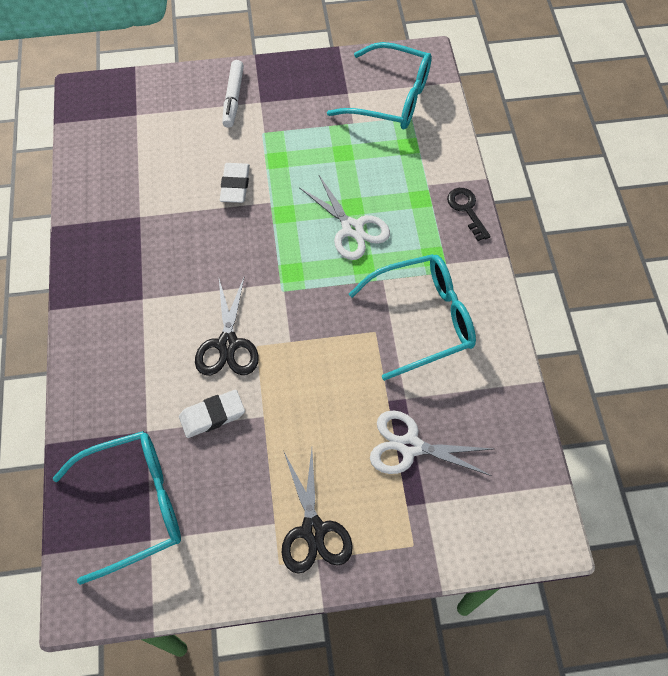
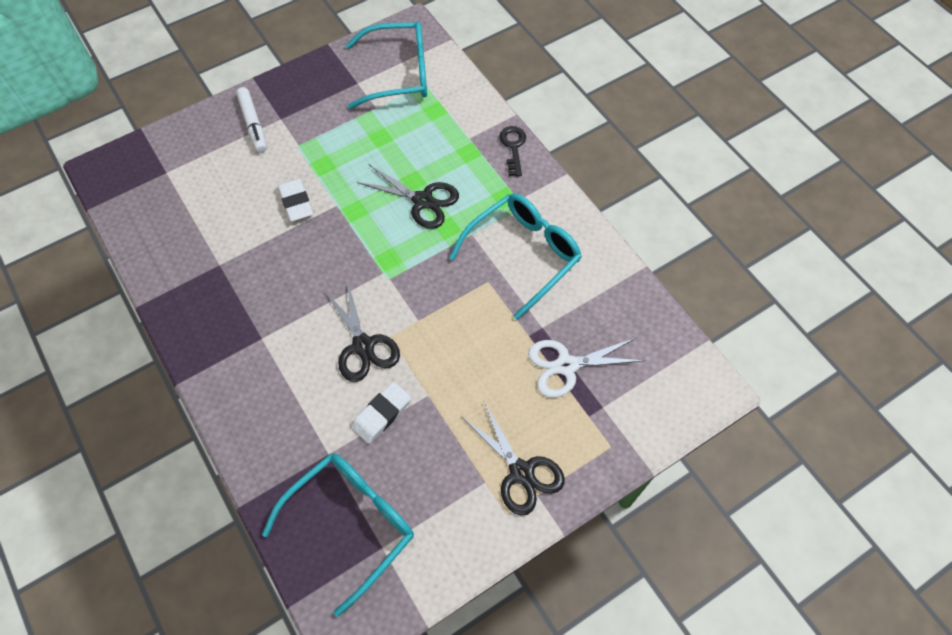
camera: 25 degrees left, 0 degrees up
white scissors [299,175,390,260] -> black scissors [357,165,459,229]
black key [447,188,491,241] -> black key turned 45 degrees clockwise [499,126,526,176]

